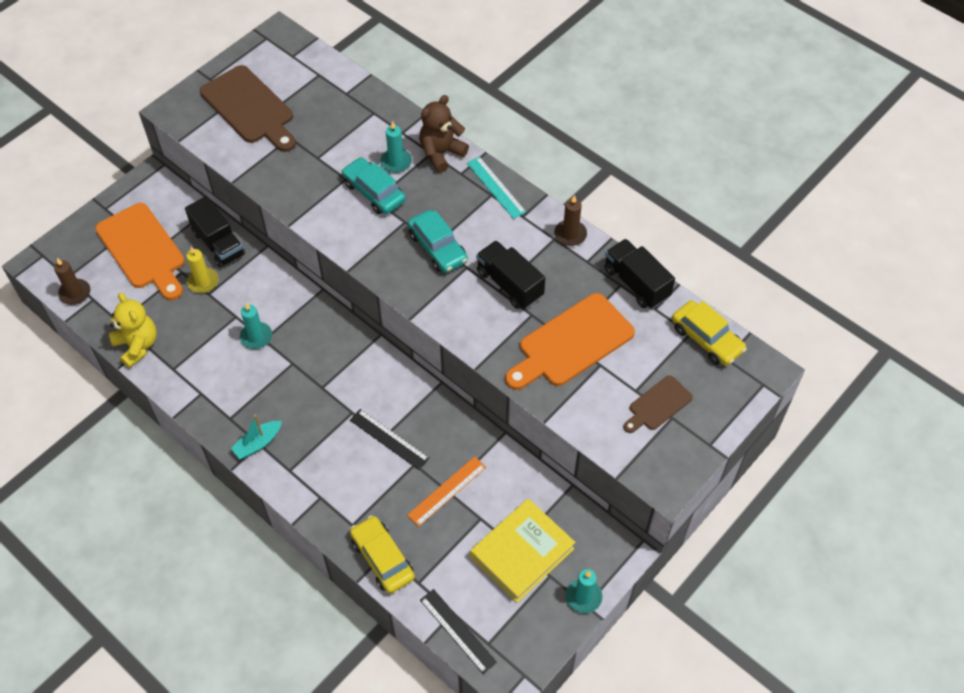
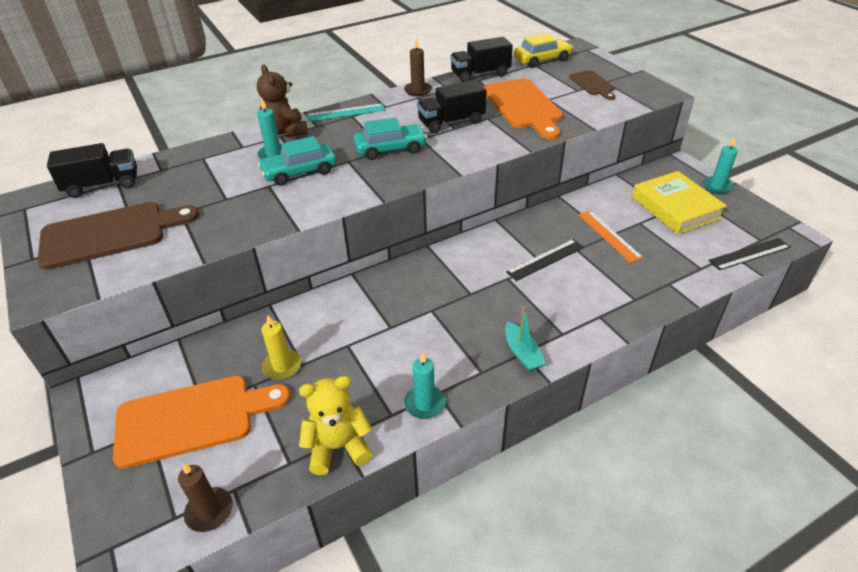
camera: 70 degrees left, 15 degrees down
black truck [185,196,245,268] -> black truck moved to [47,143,137,198]
turquoise candle [240,303,272,349] -> turquoise candle moved to [404,352,446,419]
yellow car [350,515,415,594] -> none

